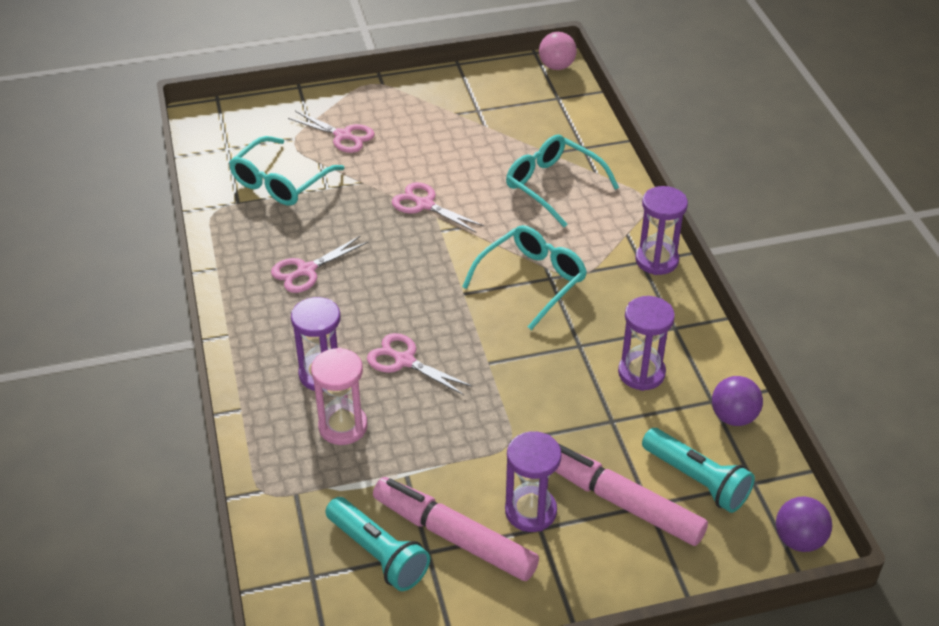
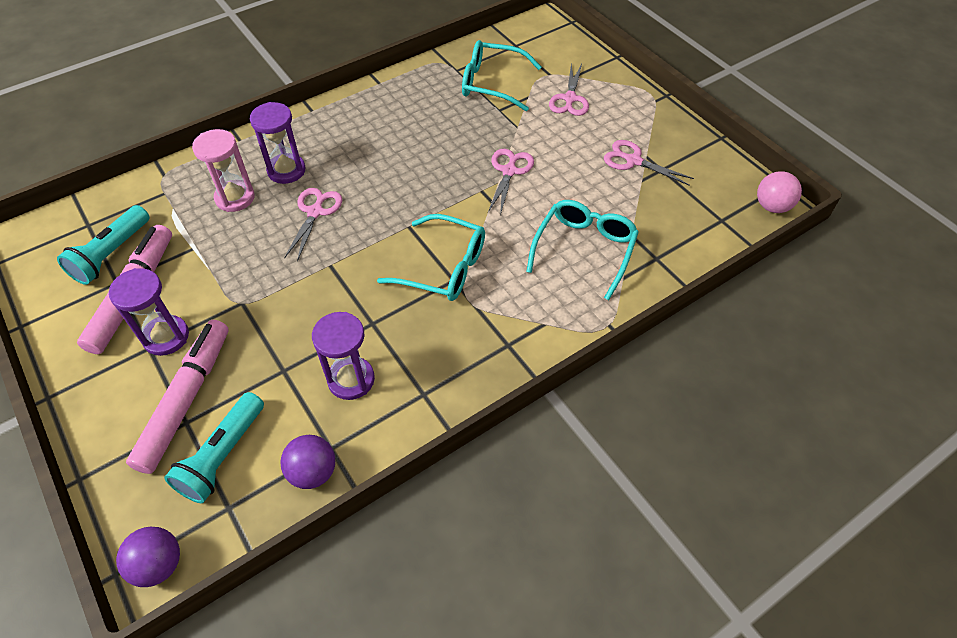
camera: 70 degrees right, 10 degrees up
pink scissors [271,235,368,293] -> pink scissors moved to [604,140,694,186]
purple hourglass [635,186,688,275] -> none

